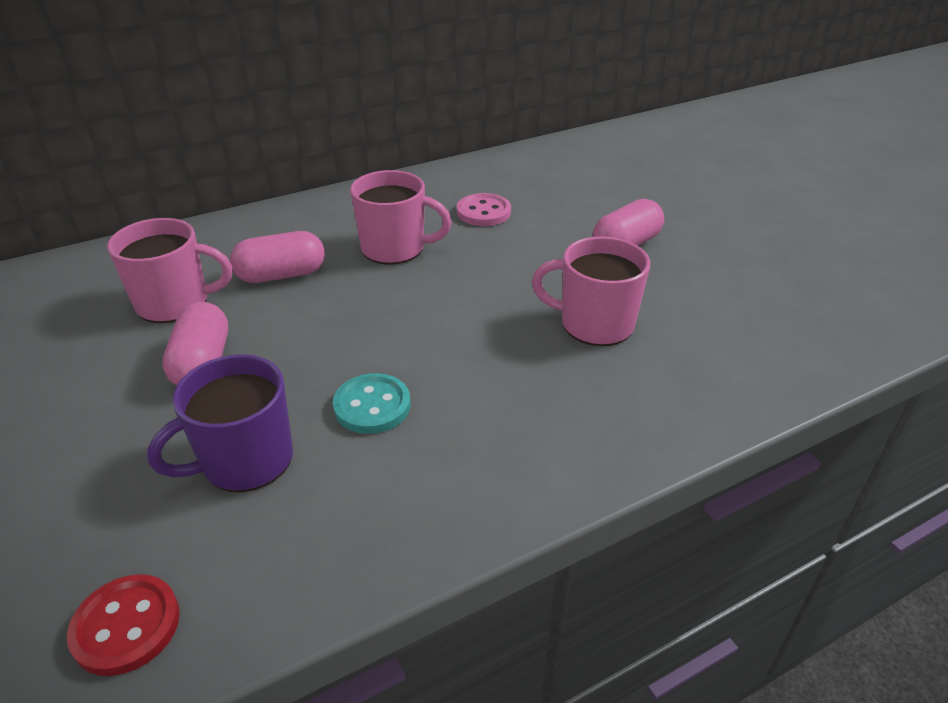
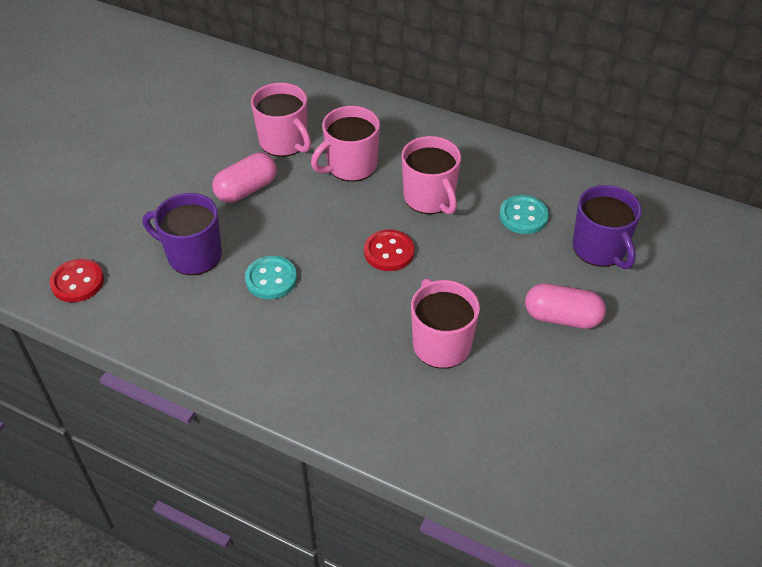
camera: 55 degrees right, 10 degrees up
pink capsule [230,231,325,283] -> pink mug [311,106,380,182]
pink button [457,193,511,226] -> turquoise button [499,195,549,234]
none -> red button [364,230,414,271]
none -> purple mug [573,185,642,269]

